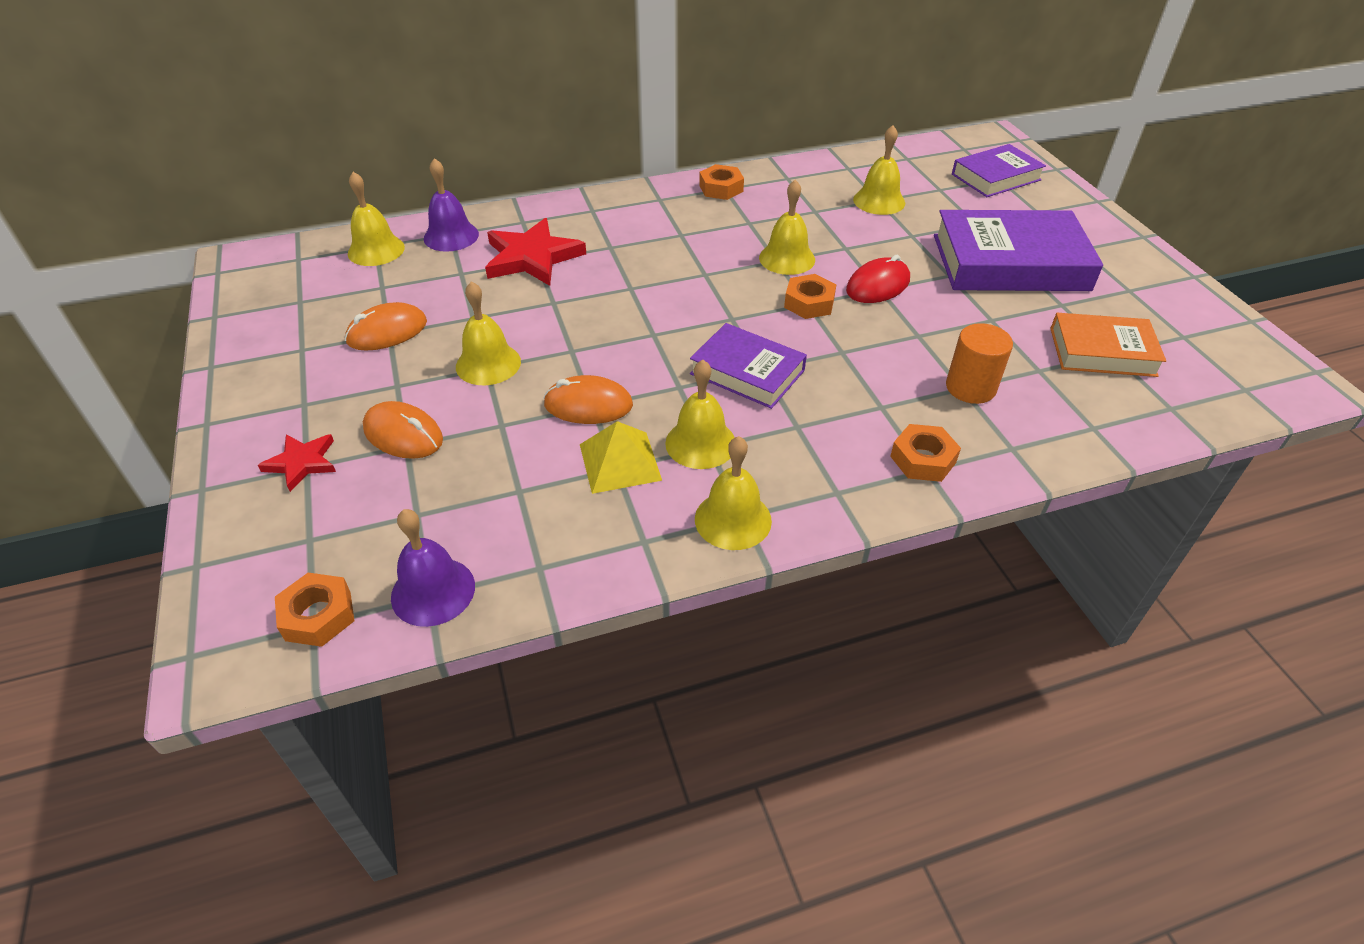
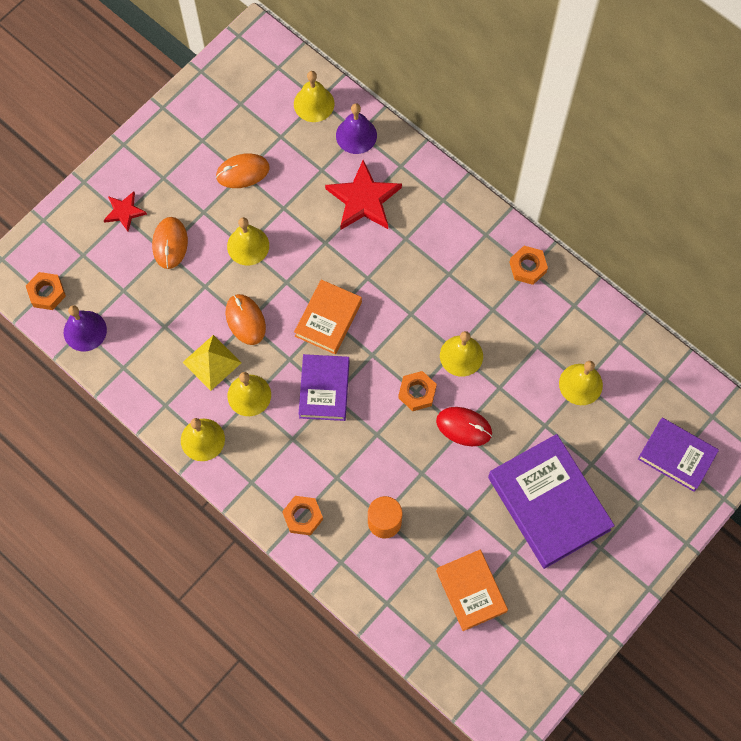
camera: 60 degrees right, 25 degrees up
orange mouse [345,302,427,351] -> orange mouse turned 45 degrees counterclockwise [216,153,270,188]
none -> orange book [294,280,362,354]

